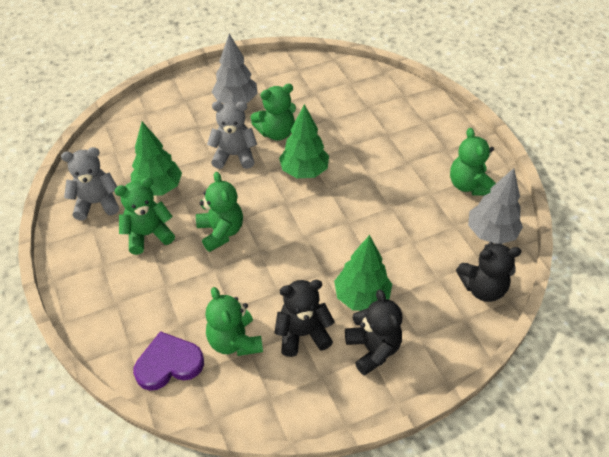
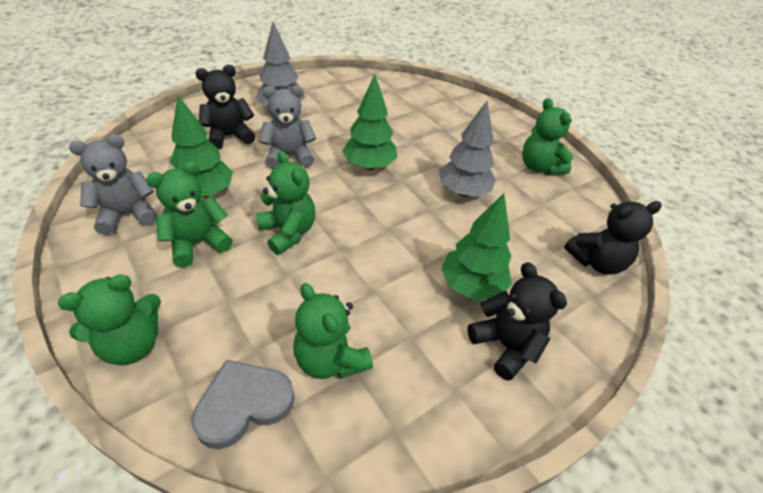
camera: 15 degrees left, 5 degrees down
purple heart [134,331,204,391] -> grey heart [192,360,295,449]
green teddy bear [250,84,296,141] -> green teddy bear moved to [58,275,161,365]
black teddy bear [274,280,335,357] -> black teddy bear moved to [195,65,255,150]
grey tree [468,168,523,244] -> grey tree moved to [439,101,496,197]

